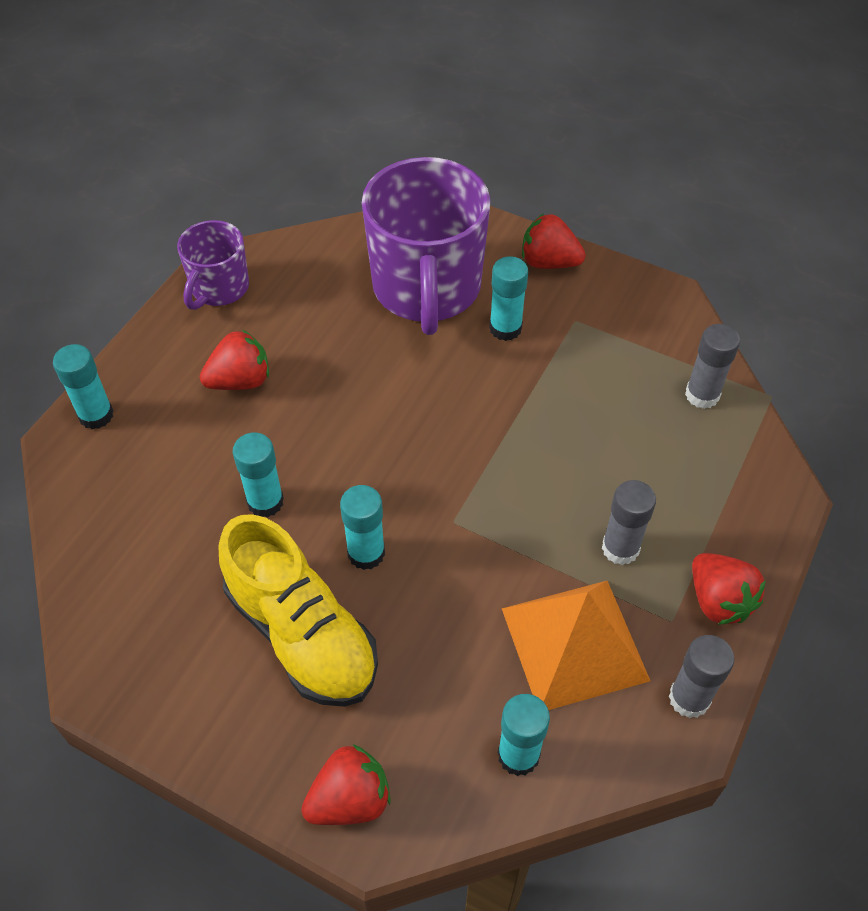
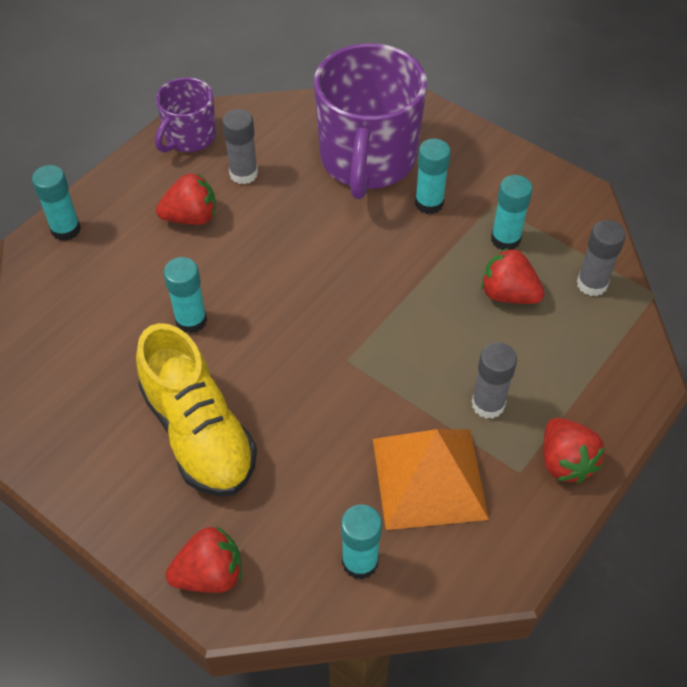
camera: 10 degrees right, 0 degrees up
turquoise glue stick [340,485,385,570] -> turquoise glue stick moved to [491,175,533,250]
red strawberry [522,214,586,269] -> red strawberry moved to [481,248,545,304]
grey glue stick [669,635,734,718] -> grey glue stick moved to [222,109,258,184]

